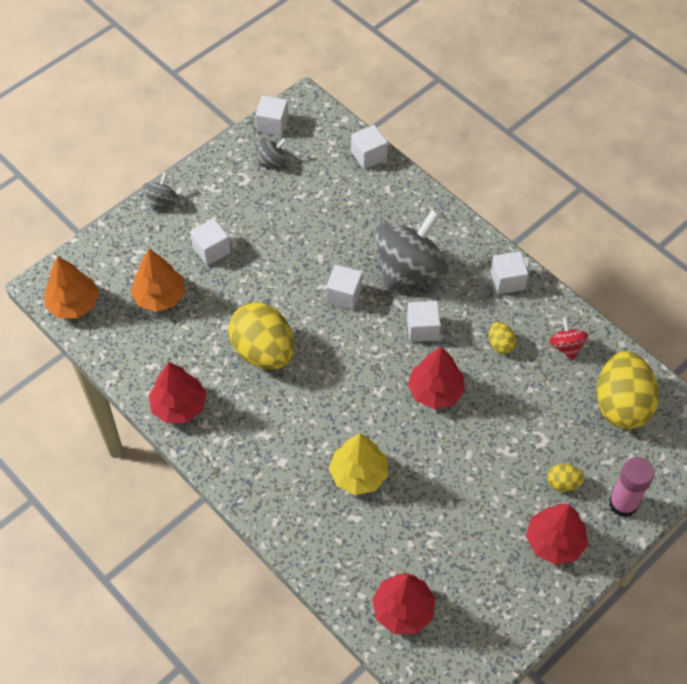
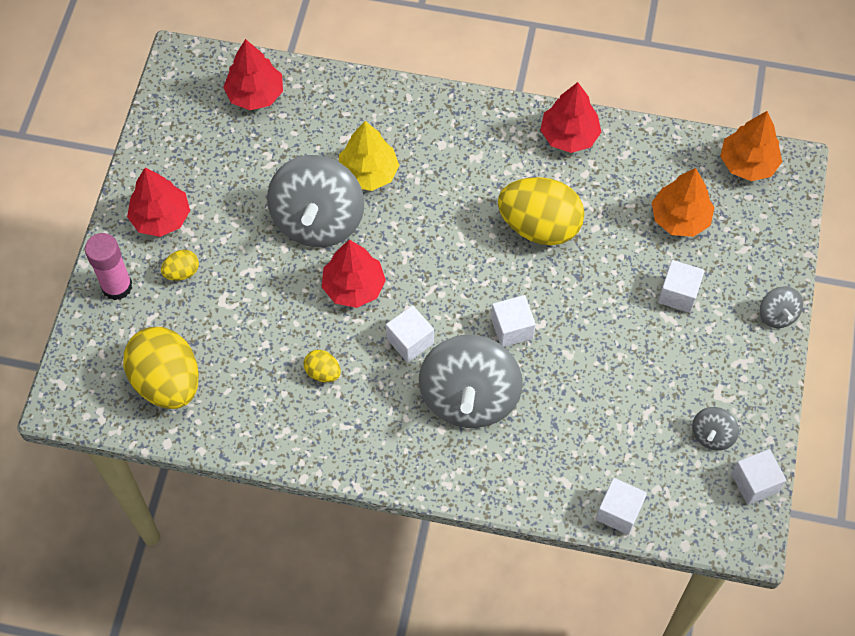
camera: 145 degrees right, 5 degrees up
white cube [490,251,528,294] -> none
red spinning top [549,318,588,361] -> none
none -> grey spinning top [267,155,364,247]

